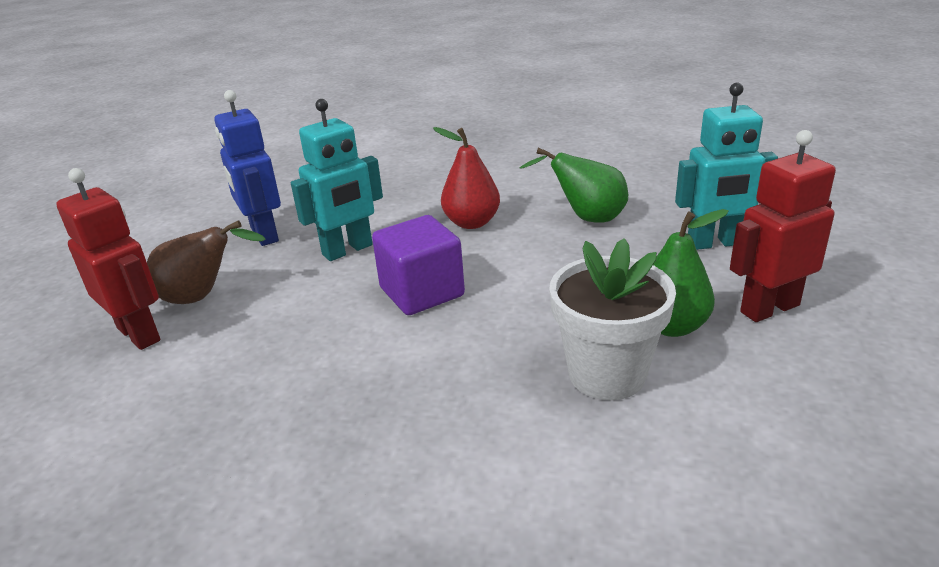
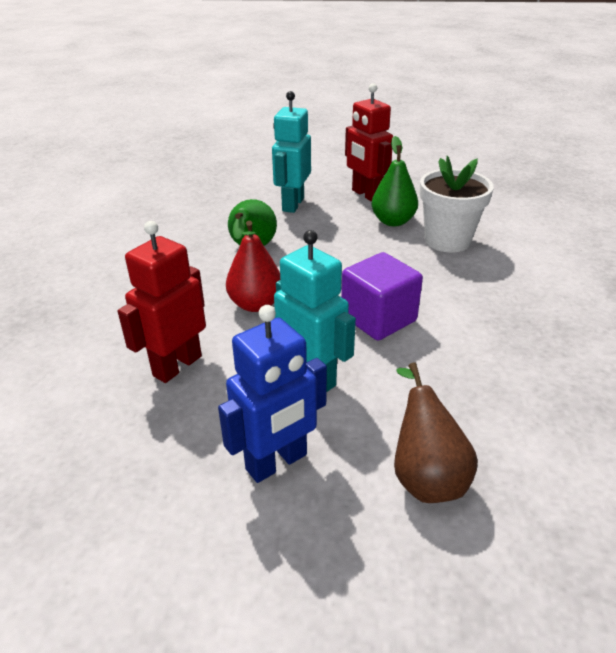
camera: 100 degrees left, 5 degrees up
red robot [56,168,160,350] -> red robot moved to [118,221,206,383]
turquoise robot [675,83,778,250] -> turquoise robot turned 150 degrees counterclockwise [272,91,311,213]

